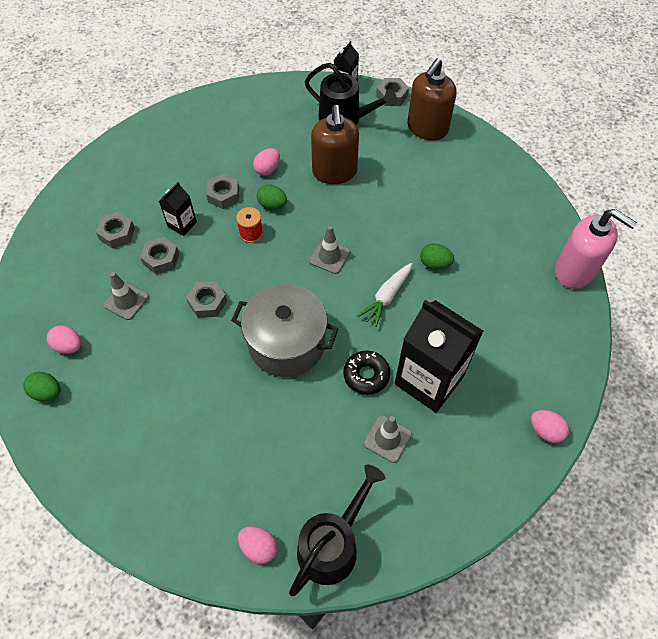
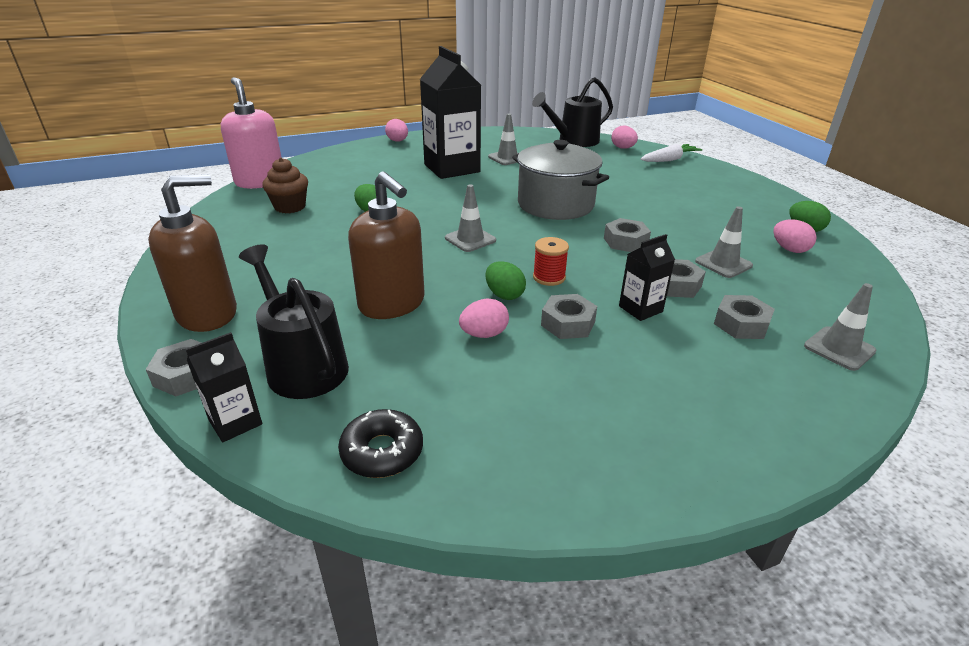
camera: 155 degrees left, 25 degrees down
brown soap dispenser [311,105,359,184] -> brown soap dispenser turned 120 degrees clockwise [348,171,425,319]
black donut [343,351,391,395] -> black donut moved to [338,409,423,478]
white carrot [358,263,412,327] -> white carrot moved to [641,144,702,162]
none -> brown cupcake [262,158,308,213]
none -> grey traffic cone [804,283,877,371]

